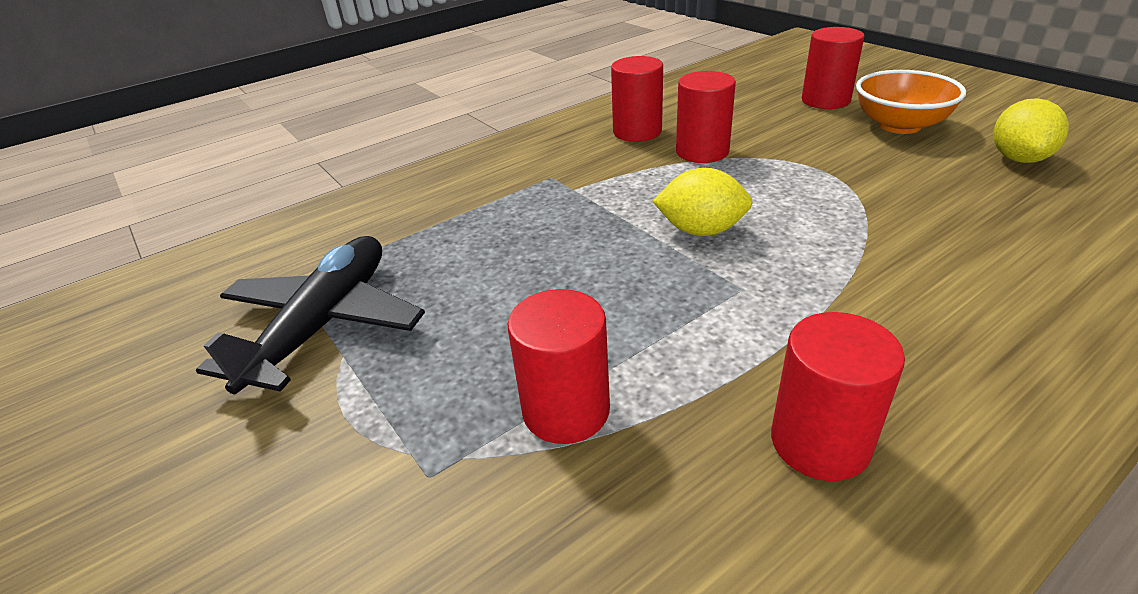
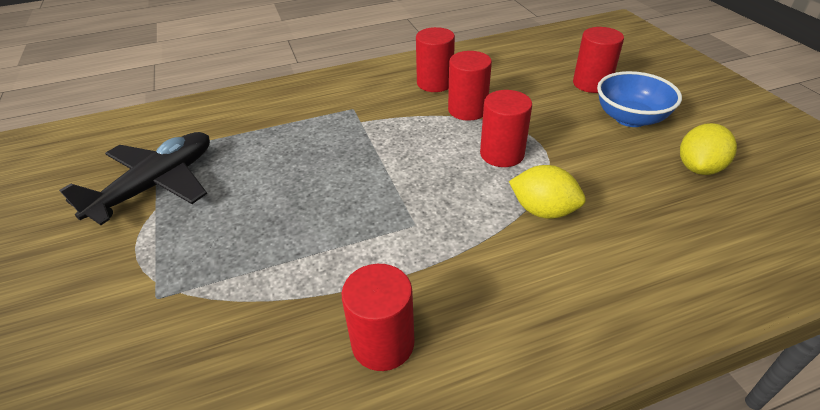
camera: 15 degrees right, 5 degrees up
red cylinder [508,289,610,444] -> red cylinder moved to [480,90,532,167]
yellow lemon [652,168,753,236] -> yellow lemon moved to [509,165,586,219]
orange bowl [856,70,966,134] -> blue bowl [597,71,682,127]

